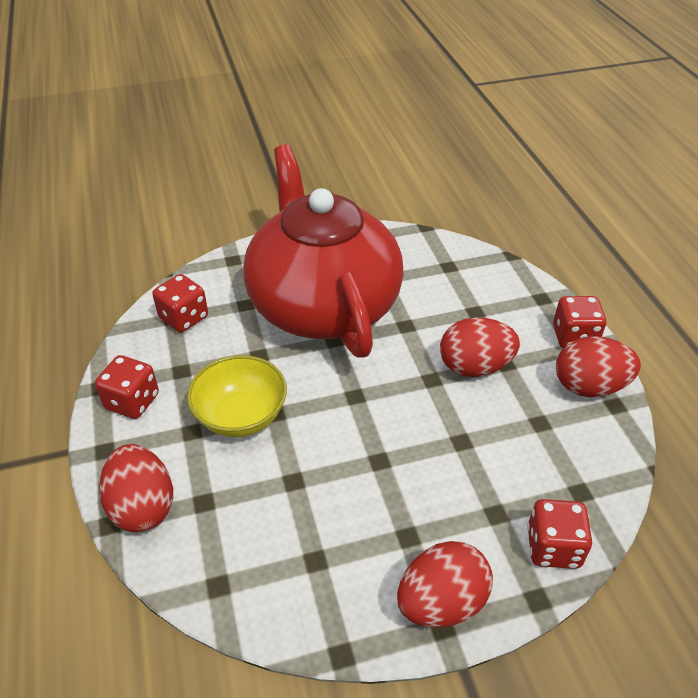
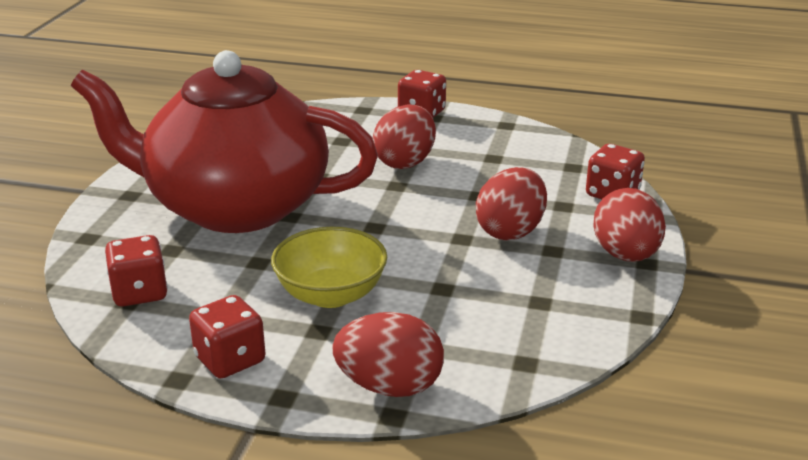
camera: 60 degrees left, 15 degrees down
red egg [556,336,641,397] -> red egg moved to [476,167,547,241]

